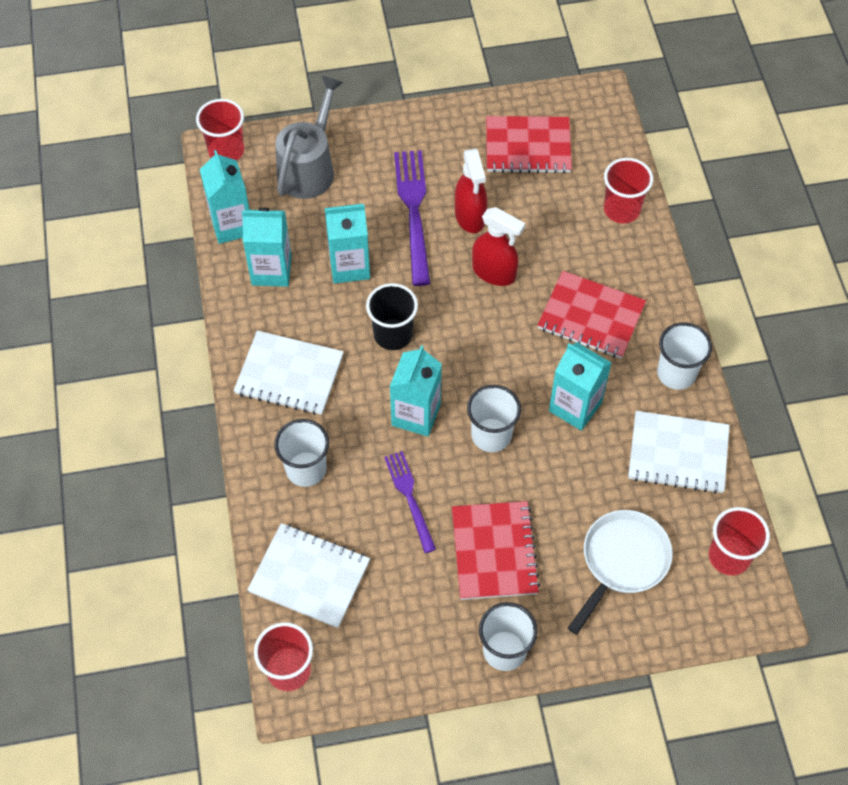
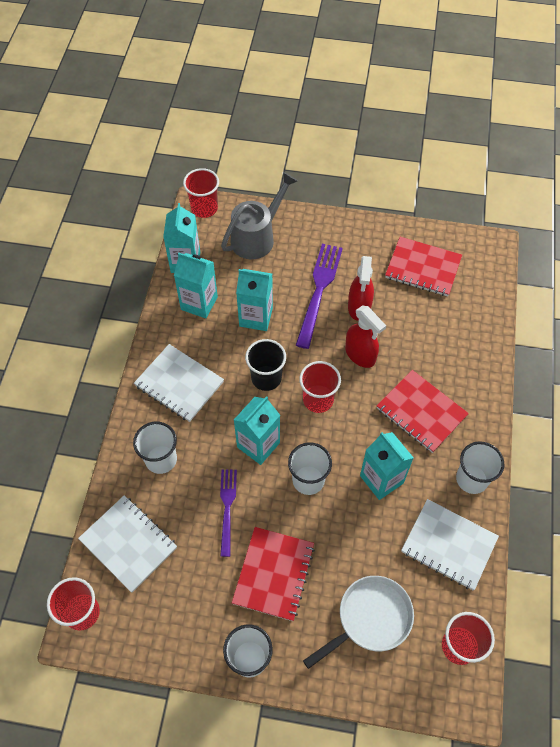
camera: 20 degrees right, 0 degrees up
red cup [604,158,653,224] -> red cup moved to [299,361,341,413]

